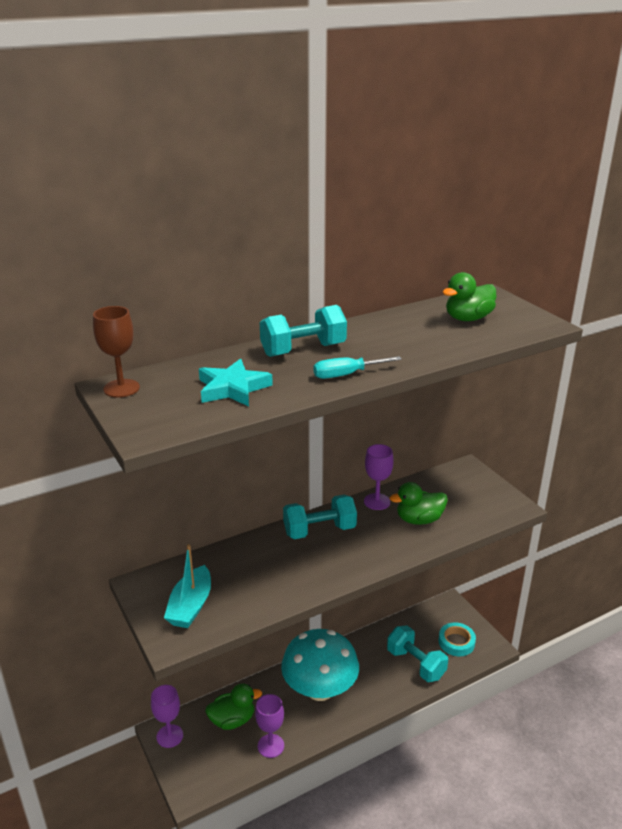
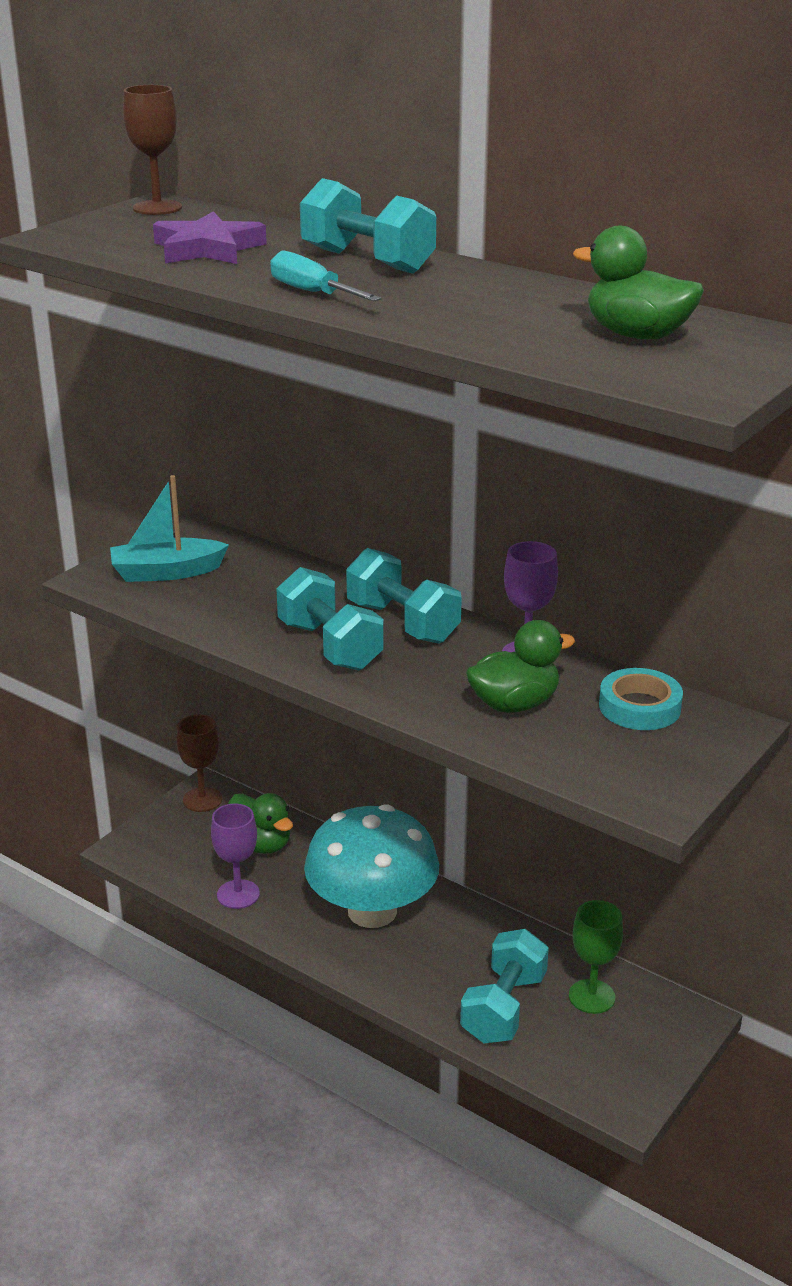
camera: 65 degrees right, 0 degrees up
purple goblet [151,685,183,748] -> brown goblet [177,714,222,812]
turquoise star [199,359,273,406] -> purple star [153,211,267,264]
green duck [390,482,448,525] -> green duck turned 105 degrees clockwise [466,620,575,713]
turquoise tape [439,622,476,656] -> turquoise tape moved to [599,668,683,730]
none -> turquoise dumbbell [276,567,384,671]
none -> green goblet [569,900,623,1014]

